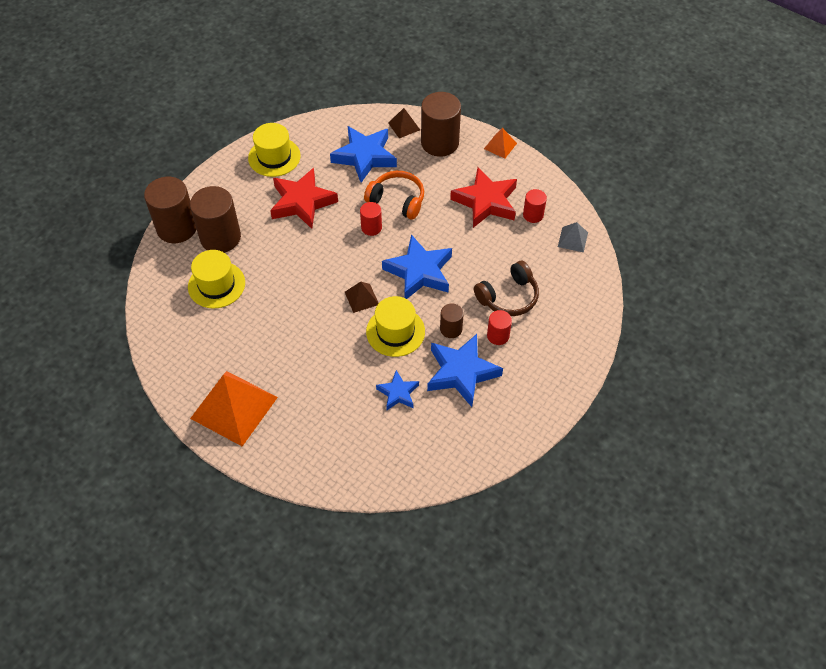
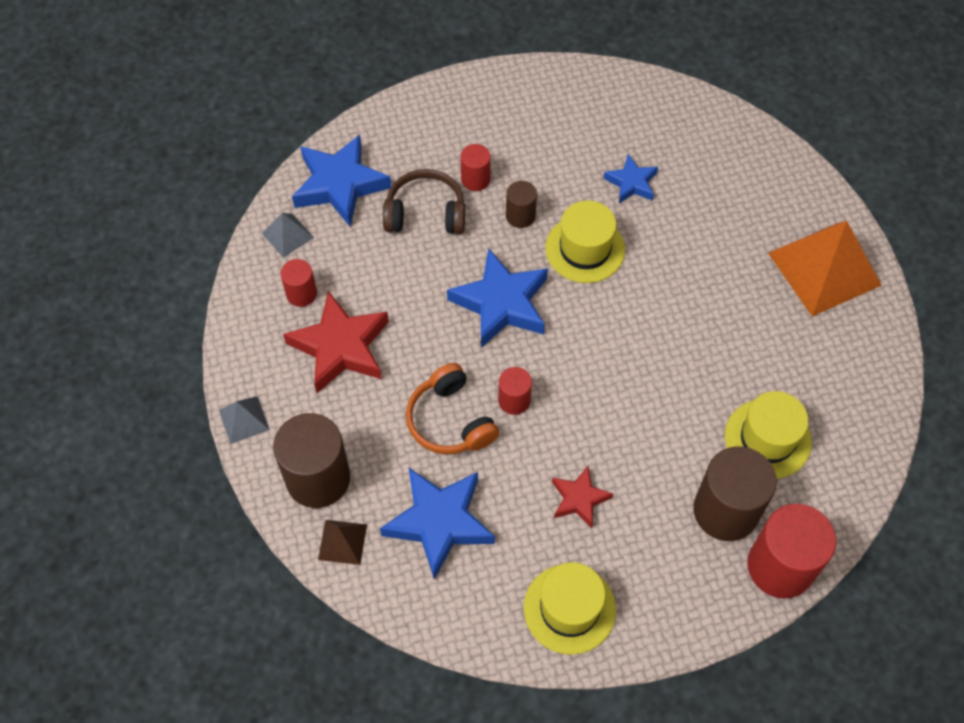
camera: 145 degrees left, 5 degrees up
brown cylinder [144,177,196,243] -> red cylinder [747,504,836,599]
red star [270,168,338,229] -> red star [552,466,613,528], size x0.56
brown pyramid [345,281,379,313] -> none
blue star [427,334,503,407] -> blue star moved to [292,135,391,226]
orange pyramid [484,128,517,159] -> grey pyramid [219,396,270,444]

